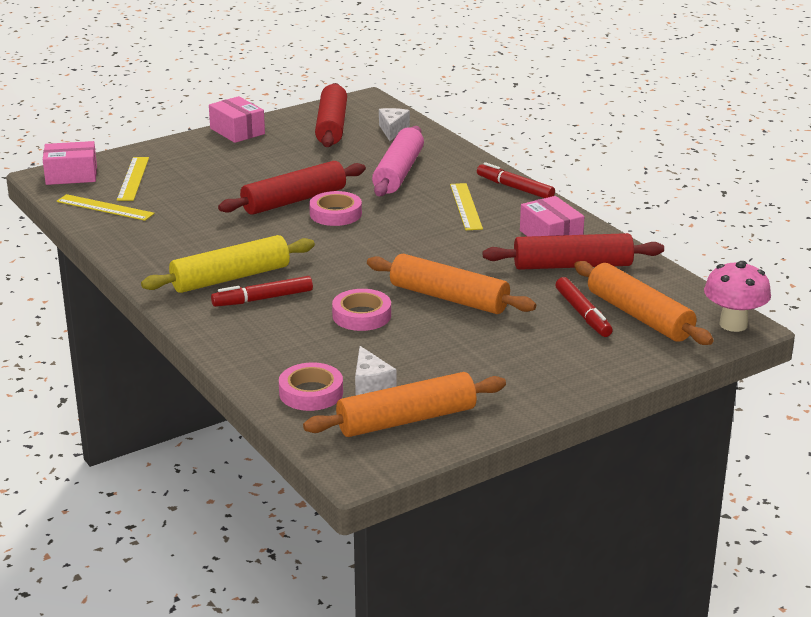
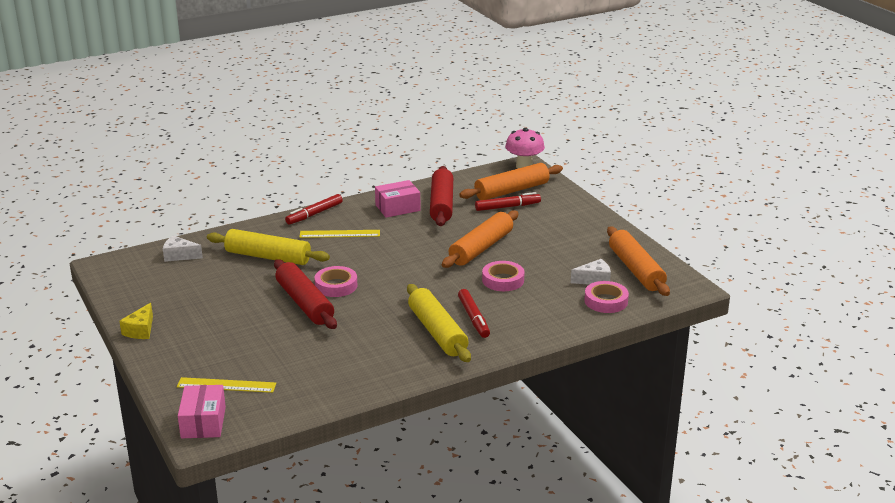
camera: 85 degrees left, 0 degrees up
yellow ruler [57,194,155,221] -> none
pink box [209,96,265,143] -> yellow cheese [119,303,153,339]
red rolling pin [315,83,347,147] -> none
pink rolling pin [372,126,424,196] -> yellow rolling pin [207,229,330,265]

